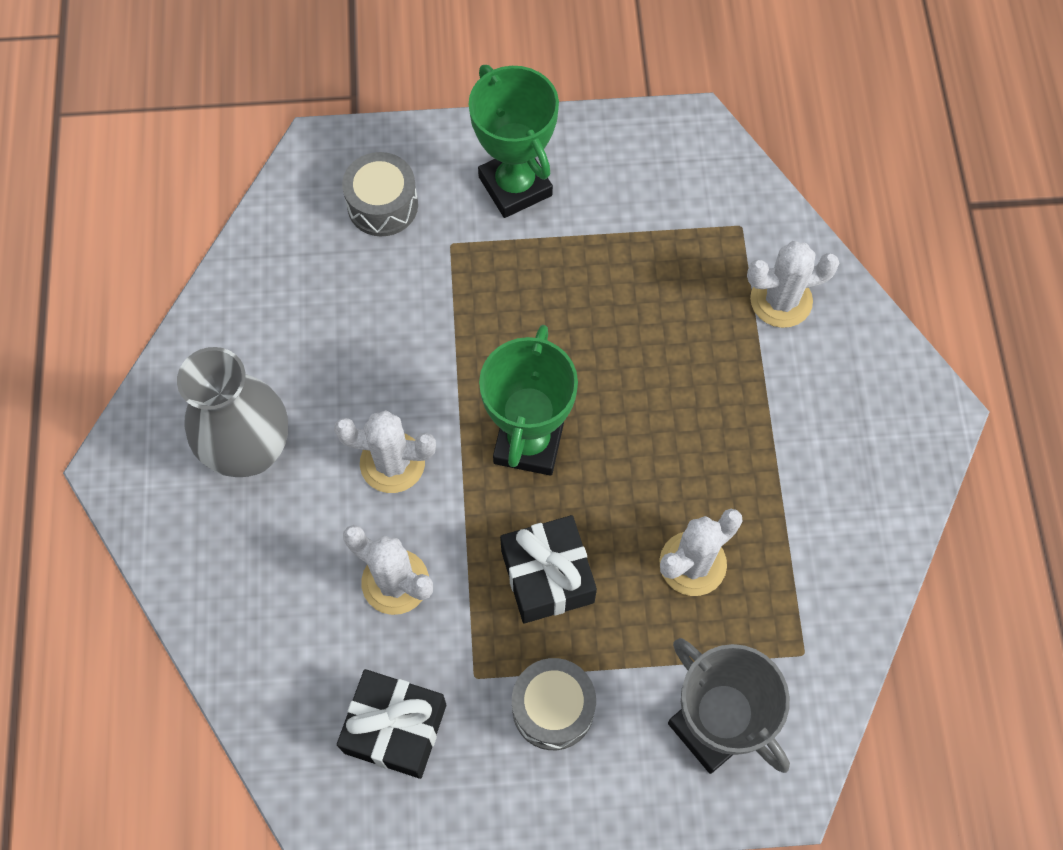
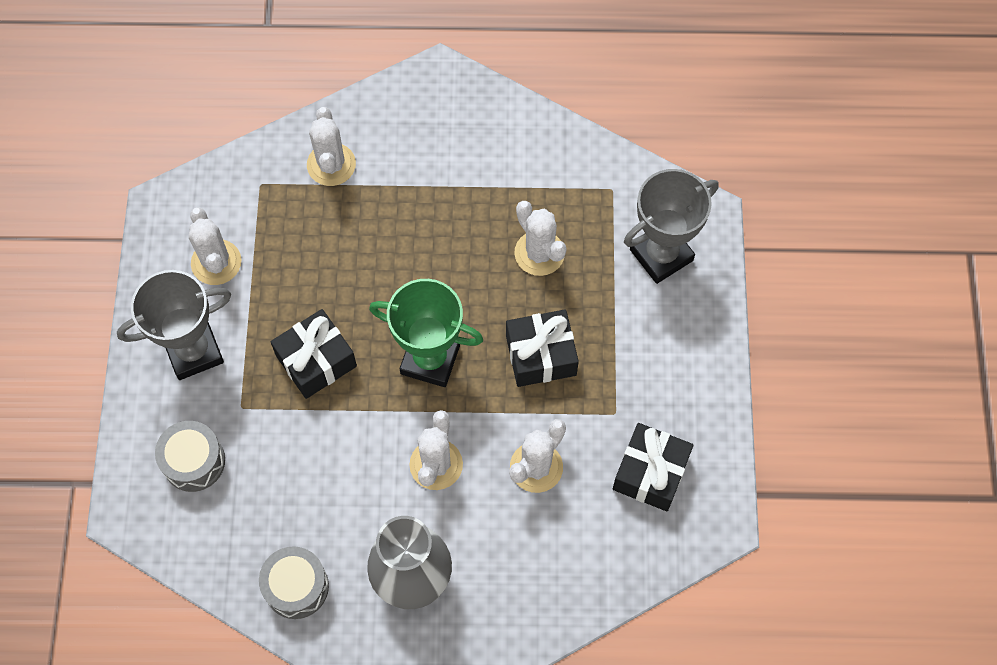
camera: 85 degrees left, 0 degrees up
green trophy [469,65,559,218] -> grey trophy [117,270,231,380]
grey drum [512,658,596,750] -> grey drum moved to [259,546,329,619]
none -> white cactus [189,207,241,285]
none -> black gift [271,309,357,399]

